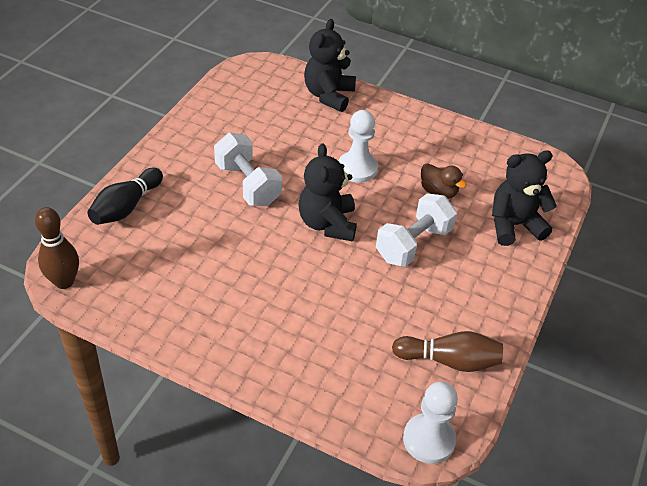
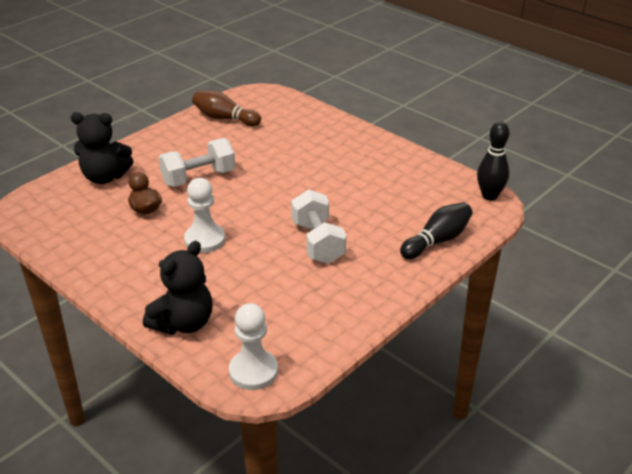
camera: 160 degrees left, 10 degrees down
brown bowling pin [35,207,79,289] -> black bowling pin [477,121,509,200]
black teddy bear [298,143,357,242] -> none
white pawn [403,382,458,464] -> white pawn moved to [229,303,278,390]

